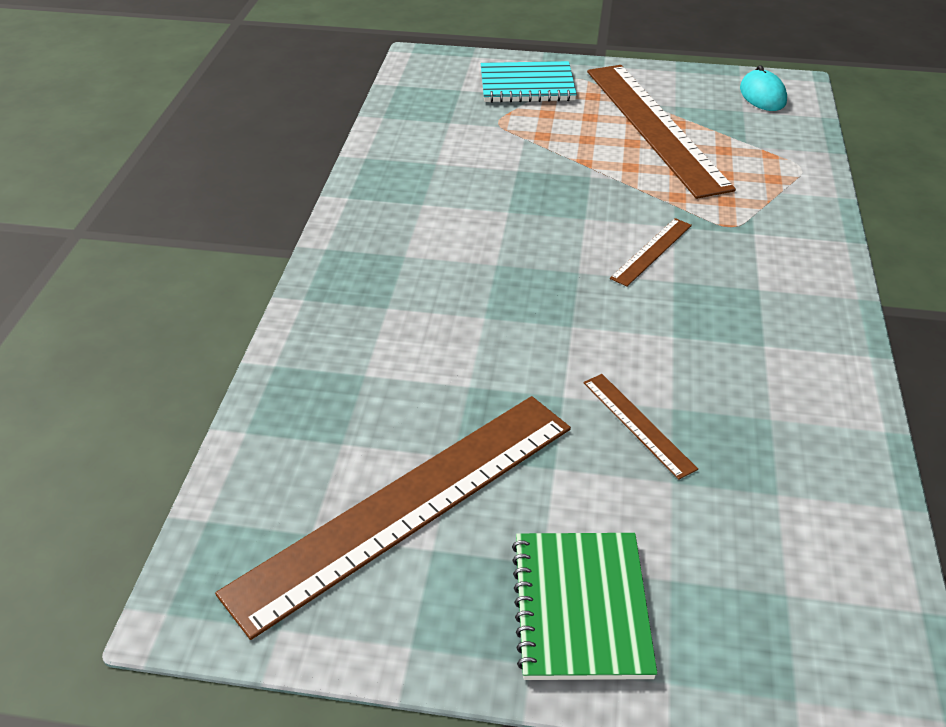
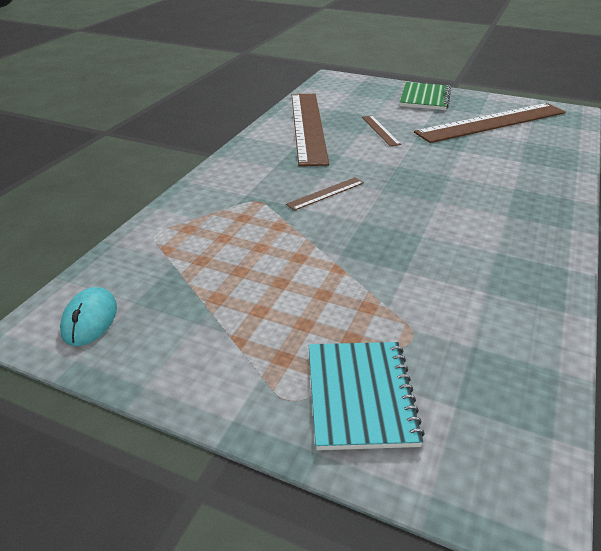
camera: 165 degrees left, 5 degrees down
turquoise notebook [481,61,577,103] -> turquoise notebook turned 75 degrees clockwise [309,342,425,450]
brown ruler [587,65,736,199] -> brown ruler moved to [292,94,329,166]

